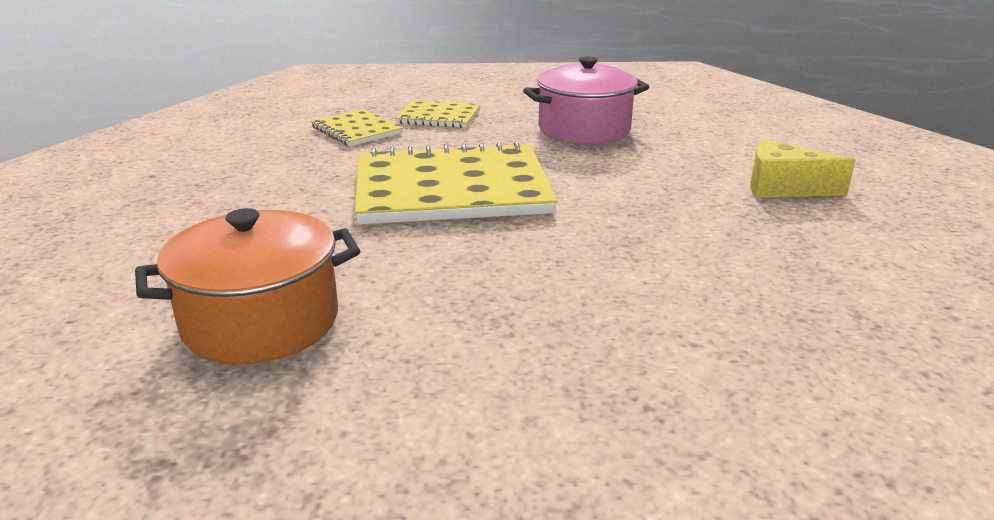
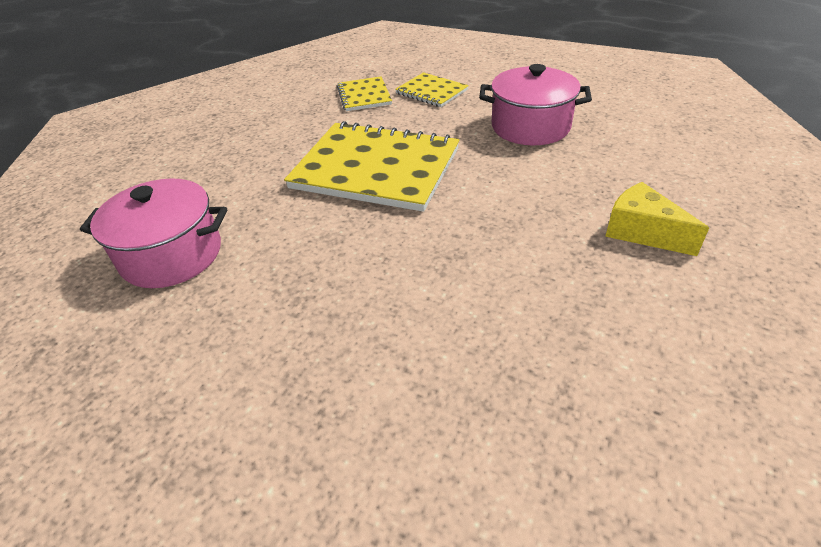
camera: 30 degrees right, 15 degrees up
orange pot [135,208,360,365] -> pink pot [80,178,227,288]

